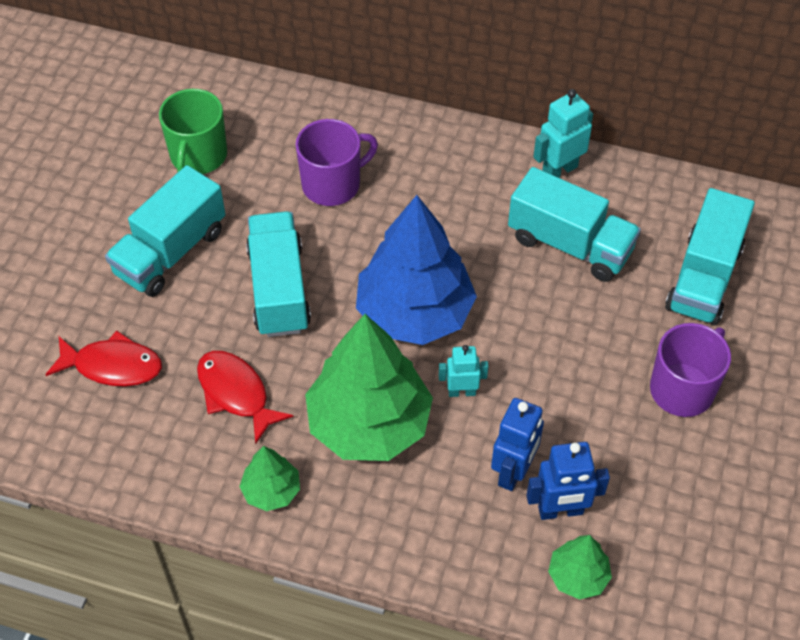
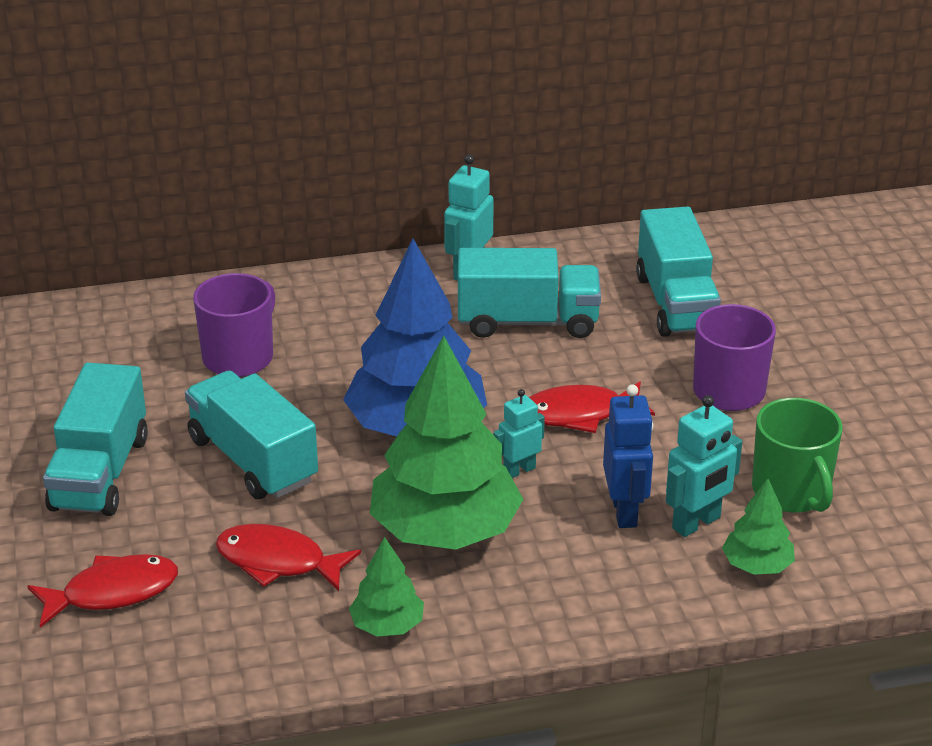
camera: 30 degrees left, 20 degrees down
green mug [159,89,227,174] -> green mug moved to [752,398,843,513]
blue robot [526,442,610,520] -> turquoise robot [666,395,742,537]
none -> red fish [529,381,655,433]

